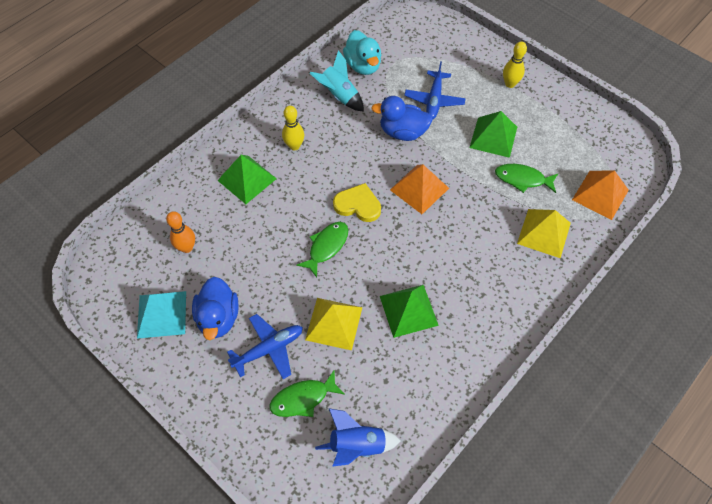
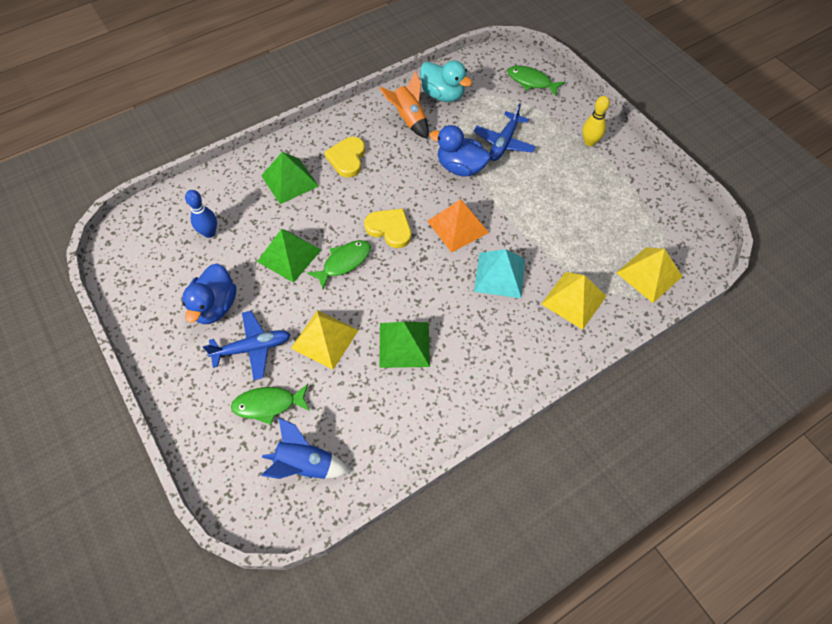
camera: 15 degrees right, 0 degrees up
turquoise pyramid [137,291,186,339] -> turquoise pyramid moved to [474,249,525,298]
orange bowling pin [166,211,195,253] -> blue bowling pin [185,190,217,238]
yellow bowling pin [282,106,304,150] -> yellow heart [324,137,365,178]
turquoise rocket [310,50,364,112] -> orange rocket [379,71,429,139]
turquoise duck [343,30,382,75] -> turquoise duck turned 45 degrees counterclockwise [420,60,472,102]
green pyramid [470,111,517,158] -> green pyramid moved to [257,229,321,283]
green fish [495,164,558,193] -> green fish moved to [507,66,565,97]
orange pyramid [572,170,629,220] -> yellow pyramid [616,247,683,303]

